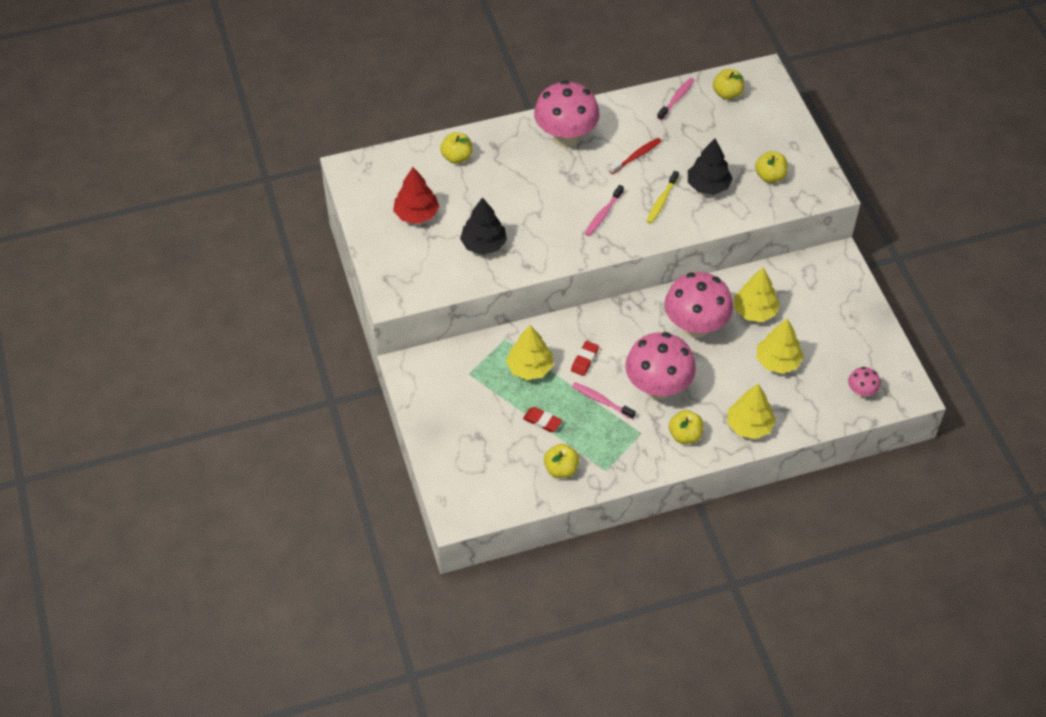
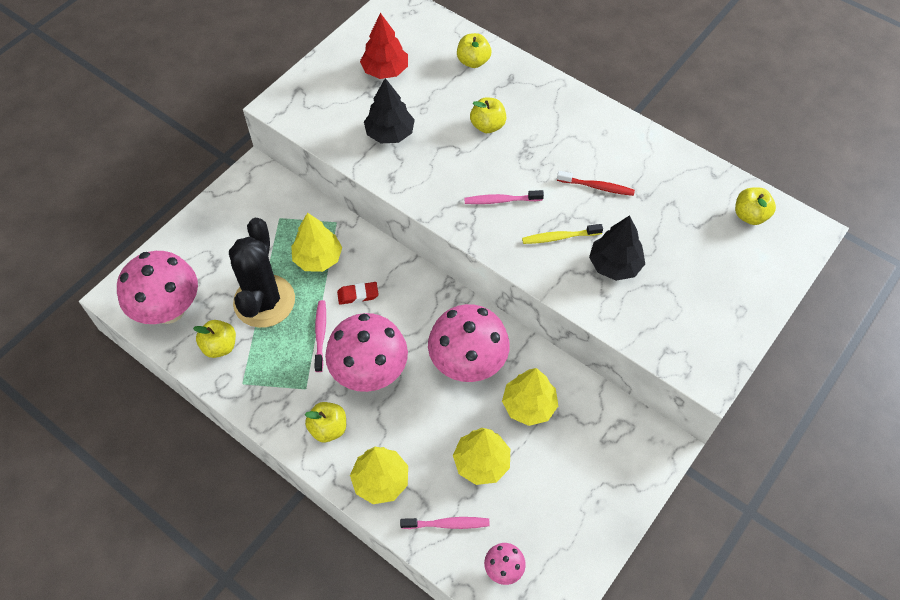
camera: 55 degrees right, 5 degrees up
red eraser [523,407,562,432] -> black cactus [229,218,295,328]
pink mushroom [534,80,600,147] -> pink mushroom moved to [117,251,198,324]
pink toothbrush [657,78,695,120] -> pink toothbrush moved to [400,517,490,529]
yellow apple [755,151,788,183] -> yellow apple moved to [470,97,506,133]

